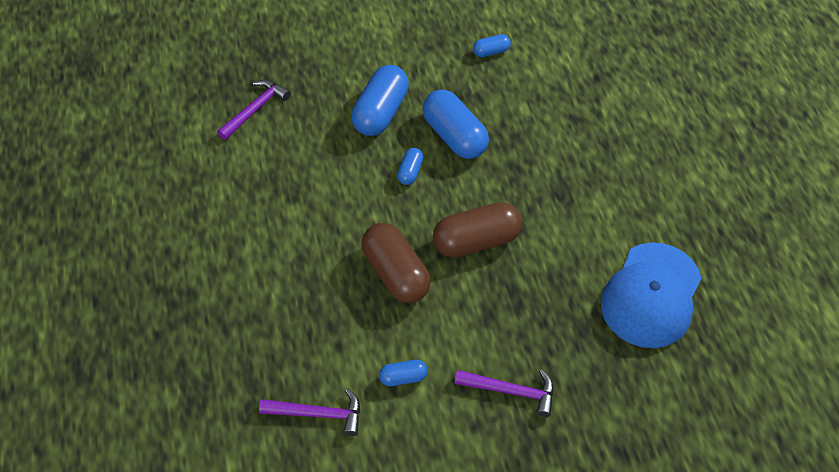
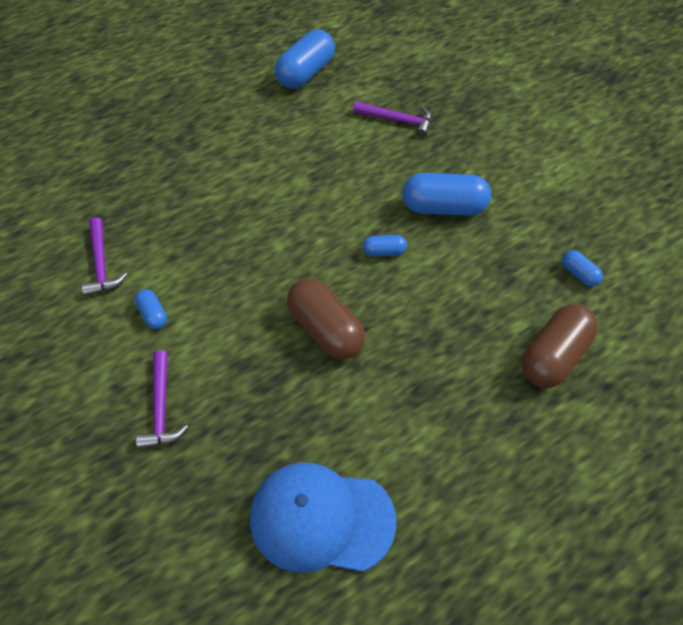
camera: 70 degrees right, 0 degrees up
brown capsule [362,223,431,303] -> brown capsule moved to [522,304,598,388]
blue capsule [422,90,489,159] -> blue capsule moved to [275,29,335,89]

